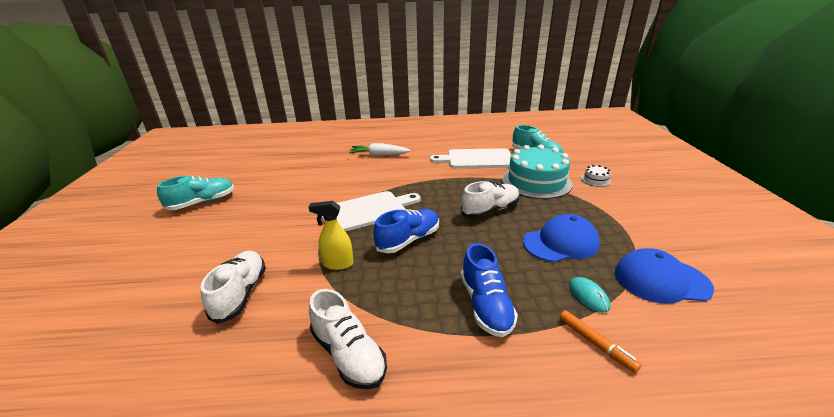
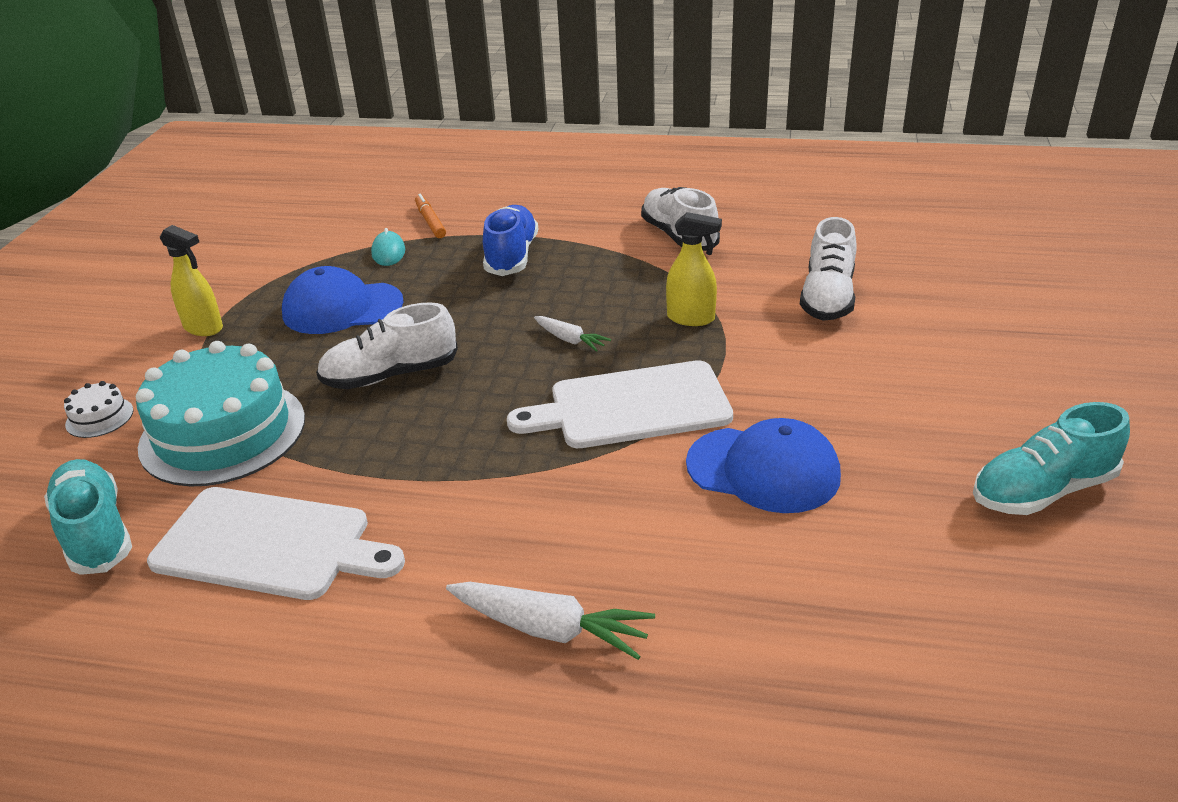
camera: 165 degrees left, 5 degrees up
blue shoe [374,209,439,253] -> white carrot [534,316,611,352]
blue cap [615,248,714,304] -> blue cap moved to [686,418,841,513]
none -> yellow spray bottle [160,225,223,336]

